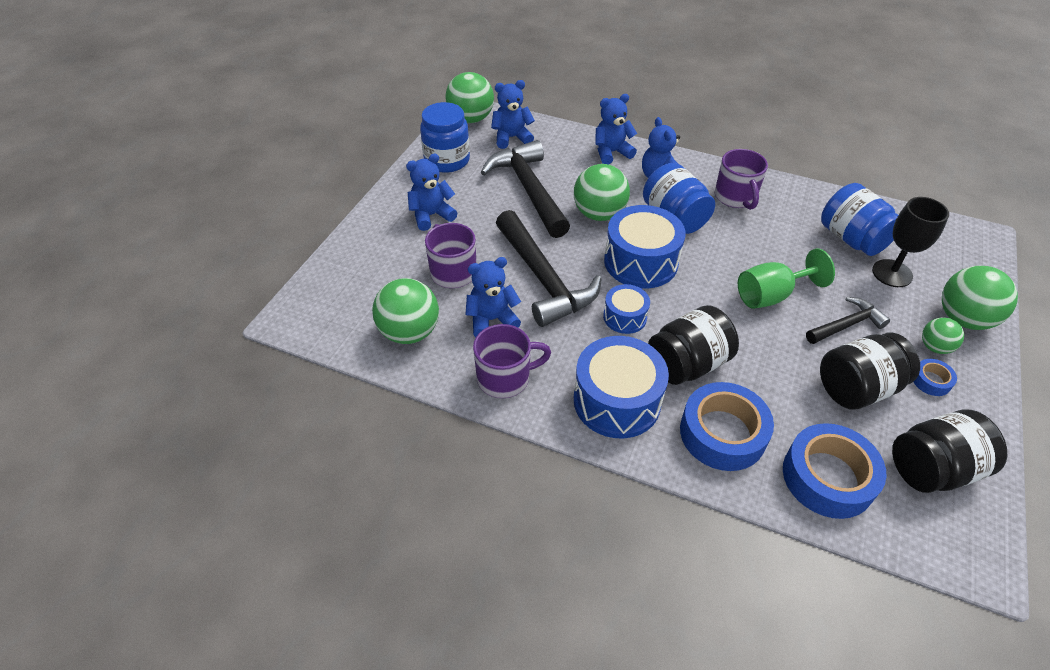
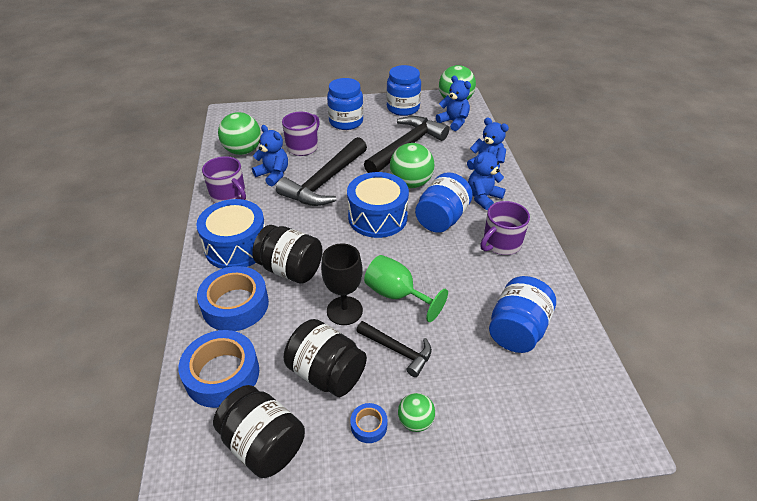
camera: 60 degrees right, 5 degrees down
blue teddy bear [406,154,457,231] -> blue jar [327,78,363,130]
blue drum [603,284,650,334] -> none
black goblet [872,197,949,287] -> black goblet moved to [321,243,363,325]
green ball [942,266,1018,330] -> none

